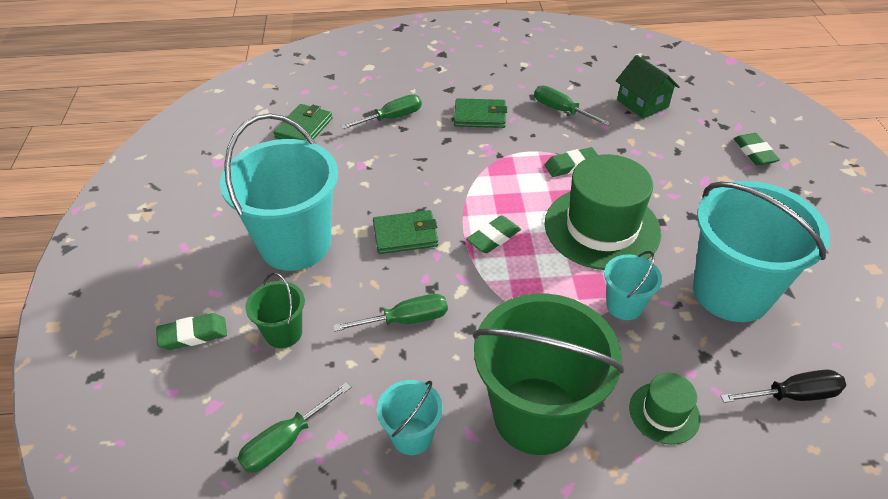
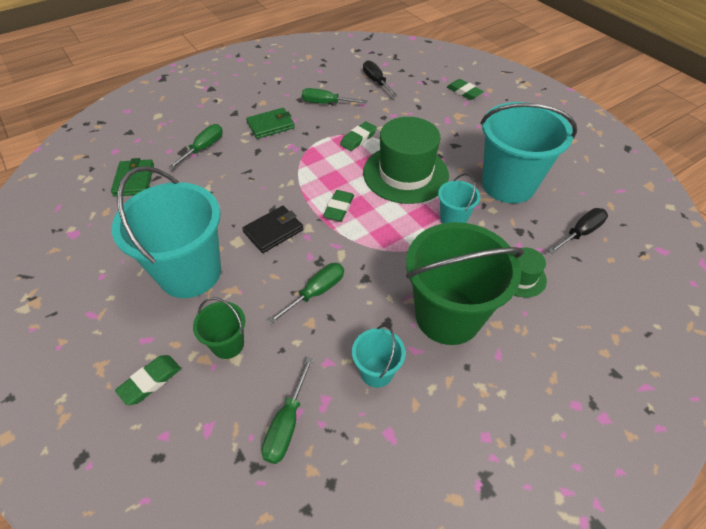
camera: 30 degrees left, 5 degrees up
green wallet [373,210,438,254] -> black wallet [242,206,304,253]
green house [616,55,680,119] -> black screwdriver [363,60,398,97]

